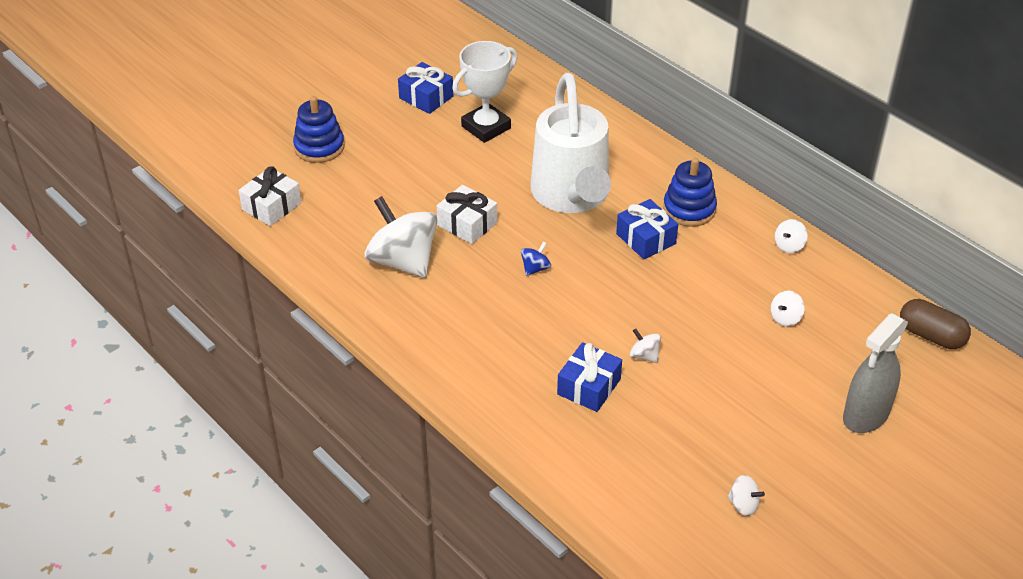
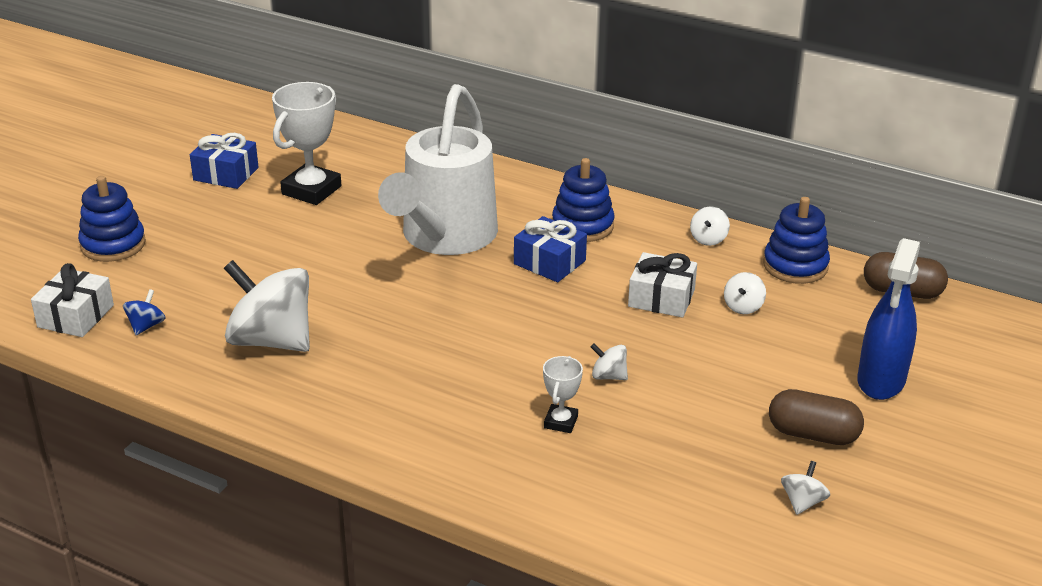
camera: 20 degrees left, 10 degrees down
white gift [437,185,497,244] -> white gift moved to [628,252,697,318]
blue spinning top [521,241,551,276] -> blue spinning top moved to [123,289,166,335]
white watering can [530,73,611,213] -> white watering can turned 45 degrees clockwise [378,84,498,255]
blue gift [557,342,622,412] -> white trophy [543,356,583,433]
white spinning top [727,475,765,516] -> white spinning top turned 75 degrees counterclockwise [781,461,830,515]
grey spray bottle [843,313,908,433] -> blue spray bottle [857,238,920,400]
none -> blue stacking toy [763,197,830,284]
none -> brown capsule [769,389,864,445]

